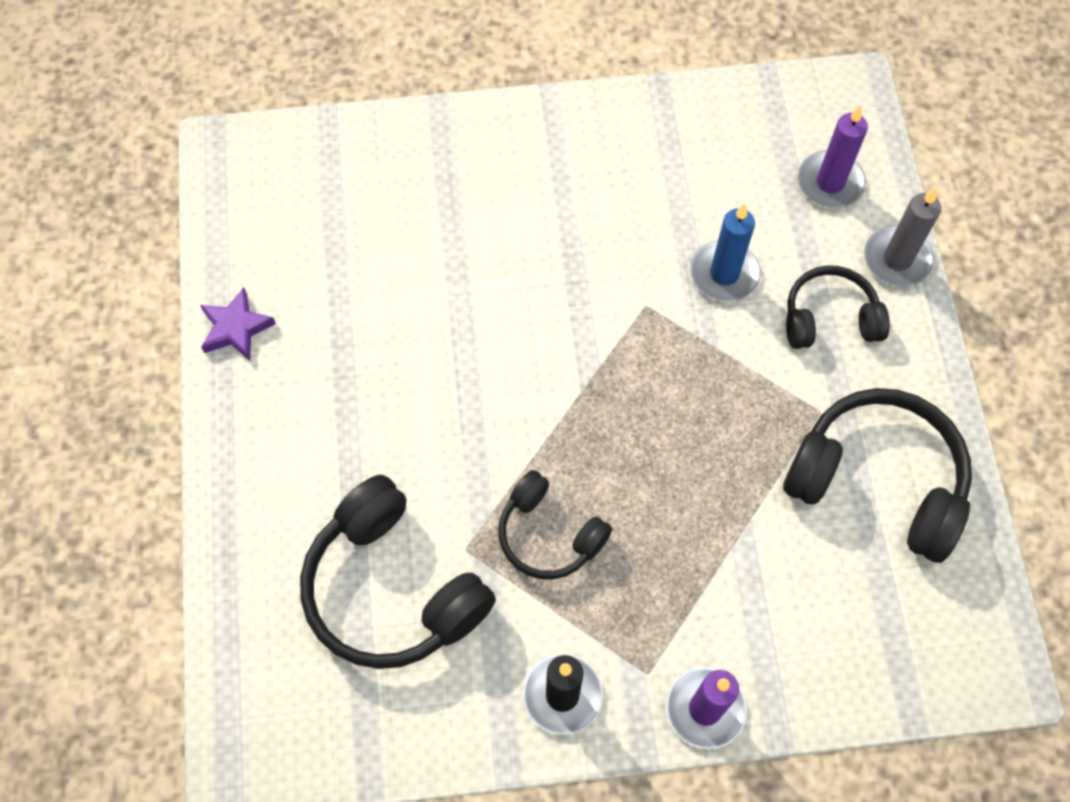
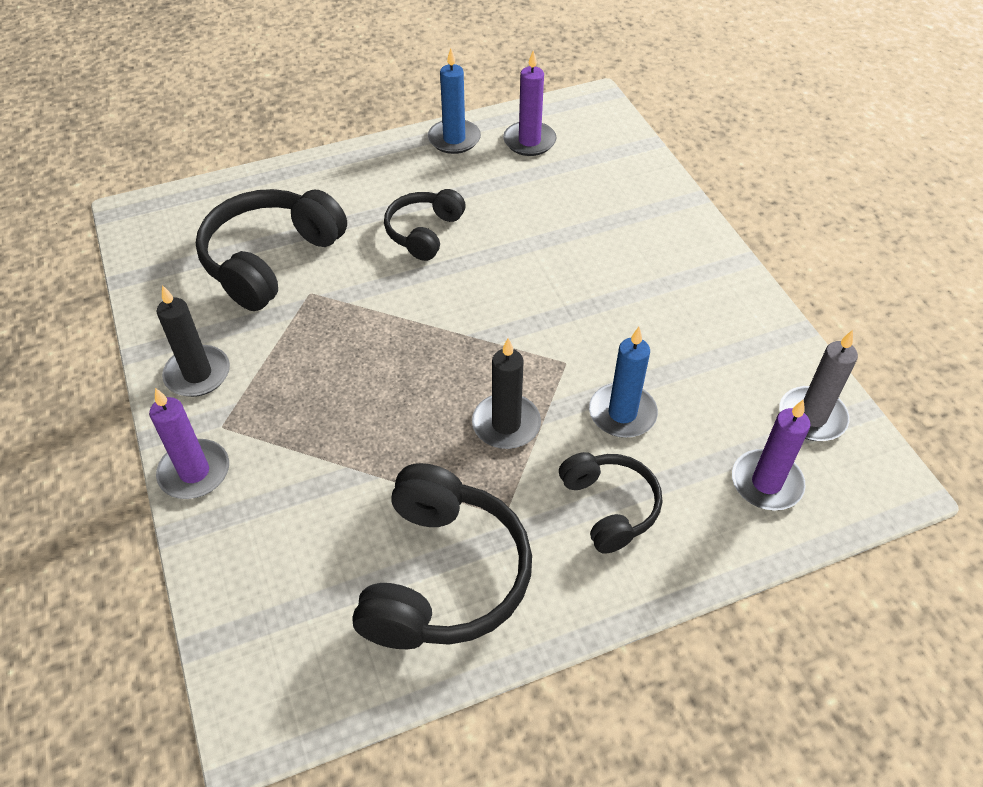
camera: 75 degrees right, 15 degrees down
purple star [200,287,276,361] -> blue candle [428,48,481,154]
black headphones [498,470,612,579] -> black headphones moved to [384,189,466,261]
grey candle [864,188,941,287] -> grey candle moved to [779,330,858,441]
none -> black candle [472,338,541,449]
none -> purple candle [503,50,556,156]

